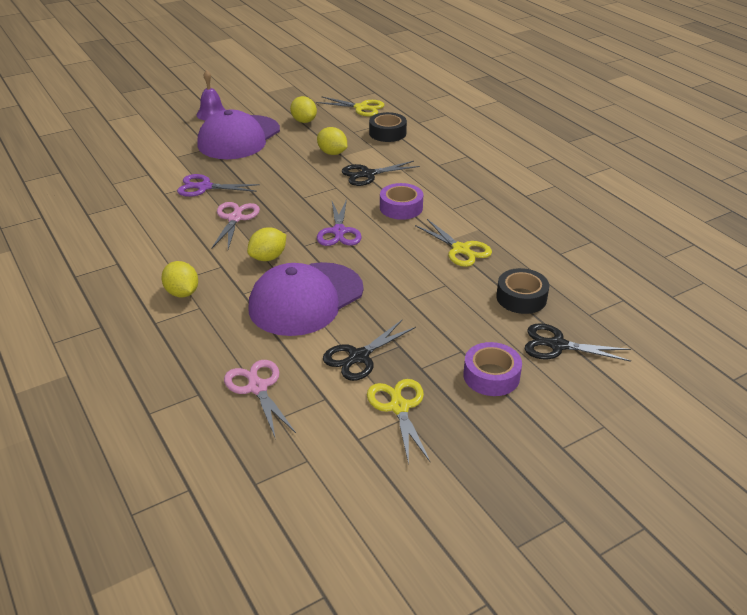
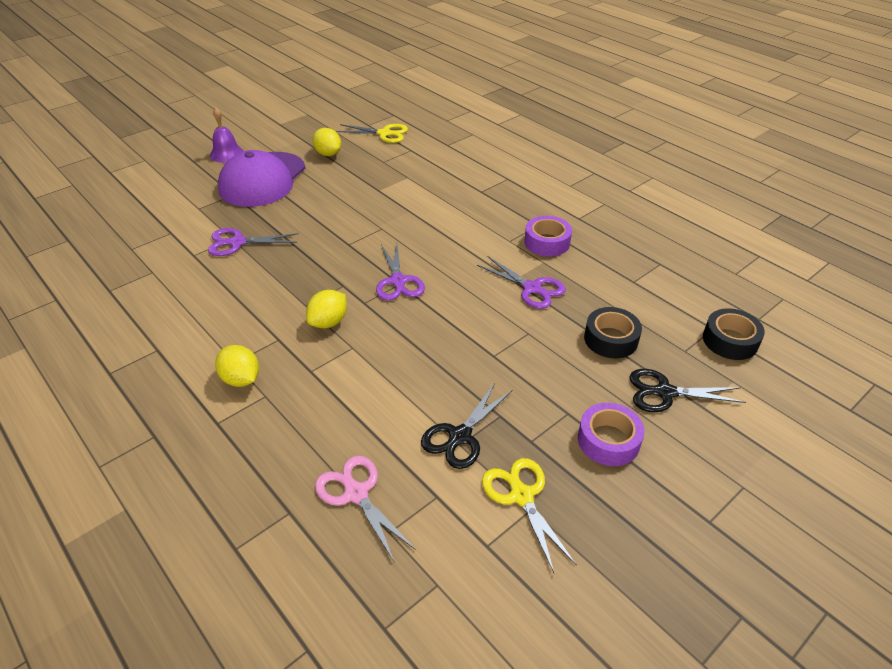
camera: 10 degrees left, 5 degrees up
pink scissors [212,202,260,249] -> none
purple cap [249,262,363,336] -> none
yellow lemon [317,127,347,155] -> none
black scissors [342,161,420,186] -> none
black tape [369,112,407,142] -> black tape moved to [703,308,765,360]
purple tape [380,183,423,220] -> purple tape moved to [524,216,572,256]
yellow scissors [415,219,492,267] -> purple scissors [477,257,566,309]

